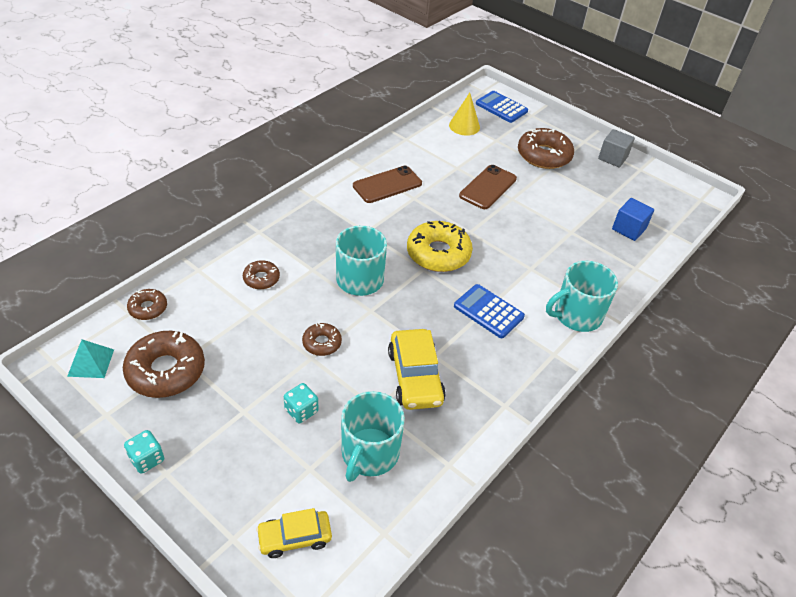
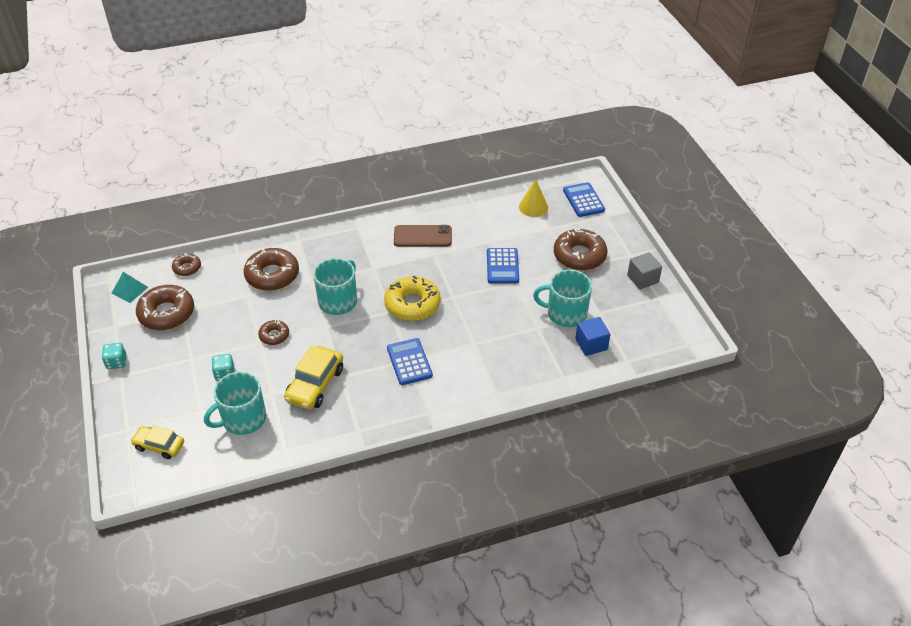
camera: 35 degrees right, 0 degrees up
brown donut [243,260,280,289] -> brown donut [244,248,299,291], size x1.89
brown phone [459,165,517,209] -> blue calculator [487,248,519,284]
turquoise mug [546,261,618,332] -> turquoise mug moved to [533,270,592,327]

